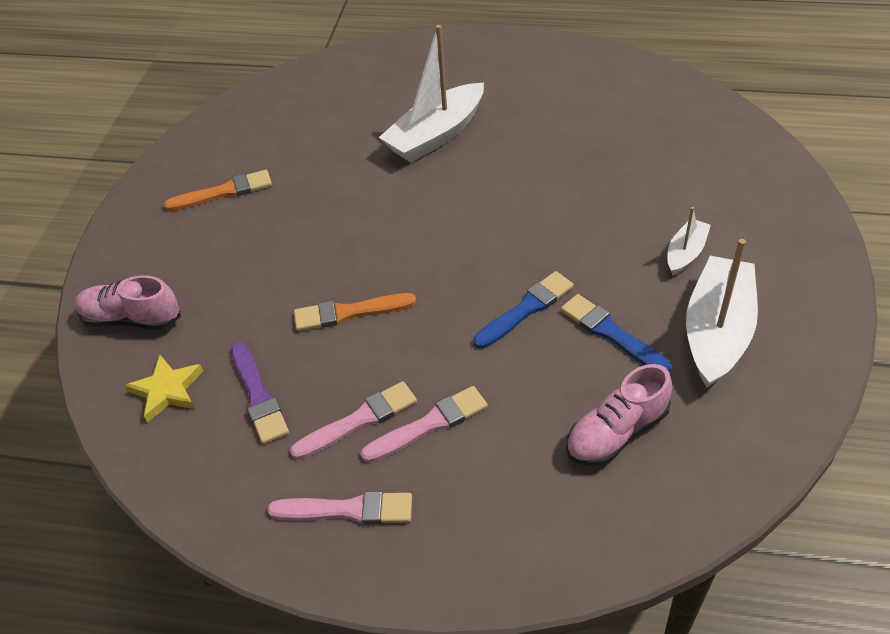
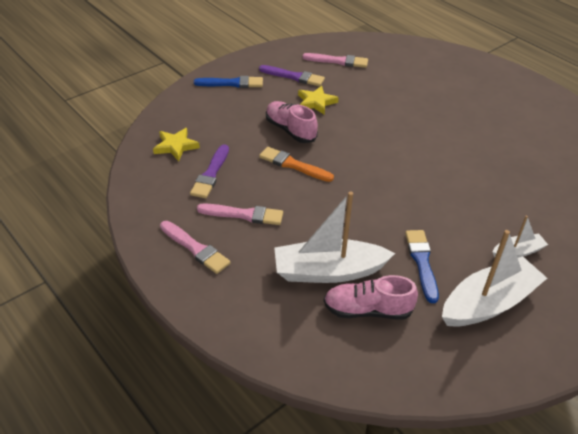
camera: 35 degrees right, 5 degrees down
pink shoe [74,276,181,330] -> pink shoe moved to [266,101,318,143]
orange brush [164,170,272,211] -> purple brush [259,65,325,86]
pink brush [361,386,488,463] -> pink brush moved to [302,53,368,68]
white boat [379,25,484,162] -> white boat moved to [274,191,395,283]
blue brush [474,271,574,349] -> blue brush moved to [194,76,263,88]
none -> yellow star [298,86,339,115]

